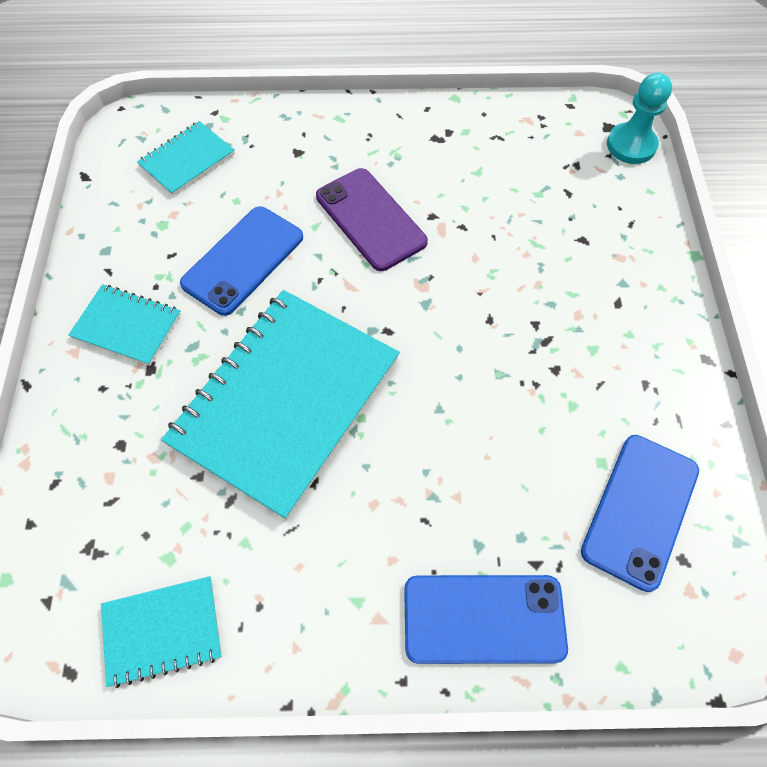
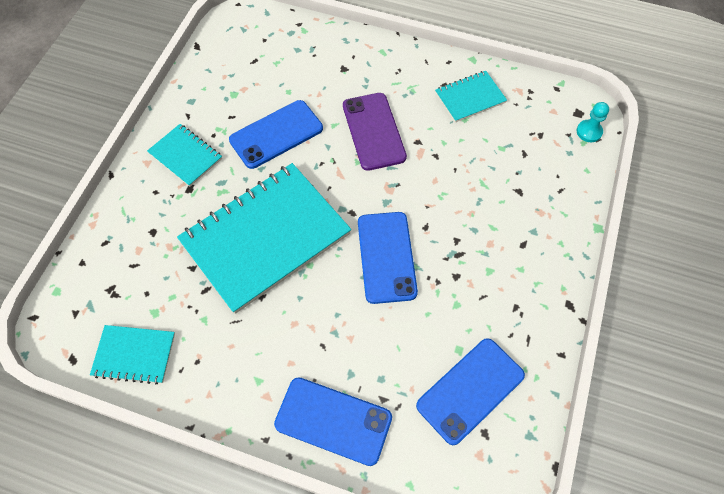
camera: 20 degrees right, 0 degrees up
turquoise notebook [137,121,235,196] -> turquoise notebook moved to [435,71,507,122]
turquoise pawn [607,73,672,164] -> turquoise pawn [576,102,609,142], size x0.66
none -> blue phone [358,212,418,304]

